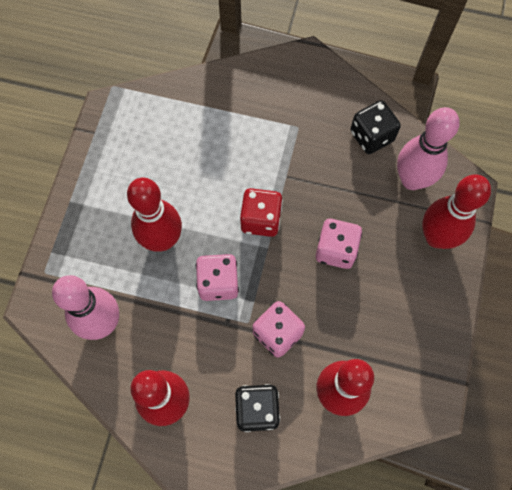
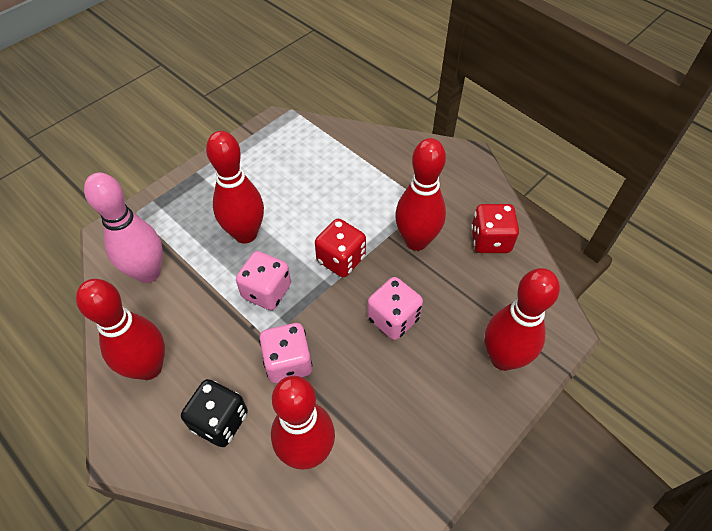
camera: 30 degrees right, 15 degrees down
black dice [350,100,401,154] -> red dice [471,204,519,253]
pink bowling pin [397,107,460,190] -> none
none -> red bowling pin [395,138,446,251]

